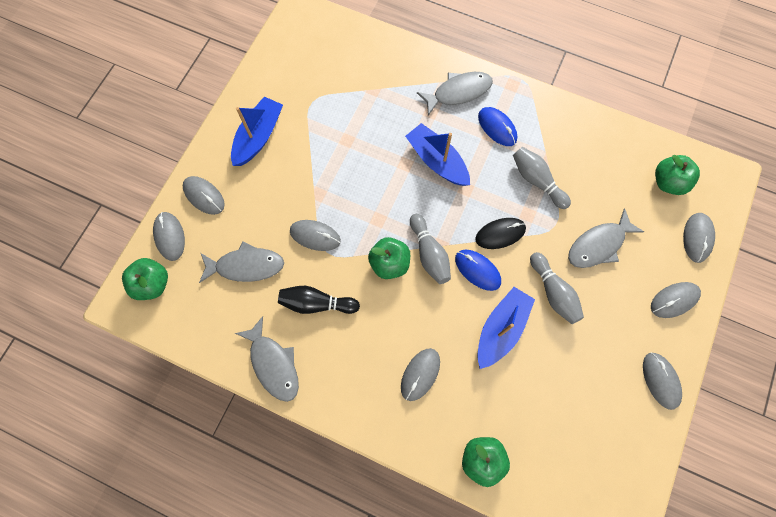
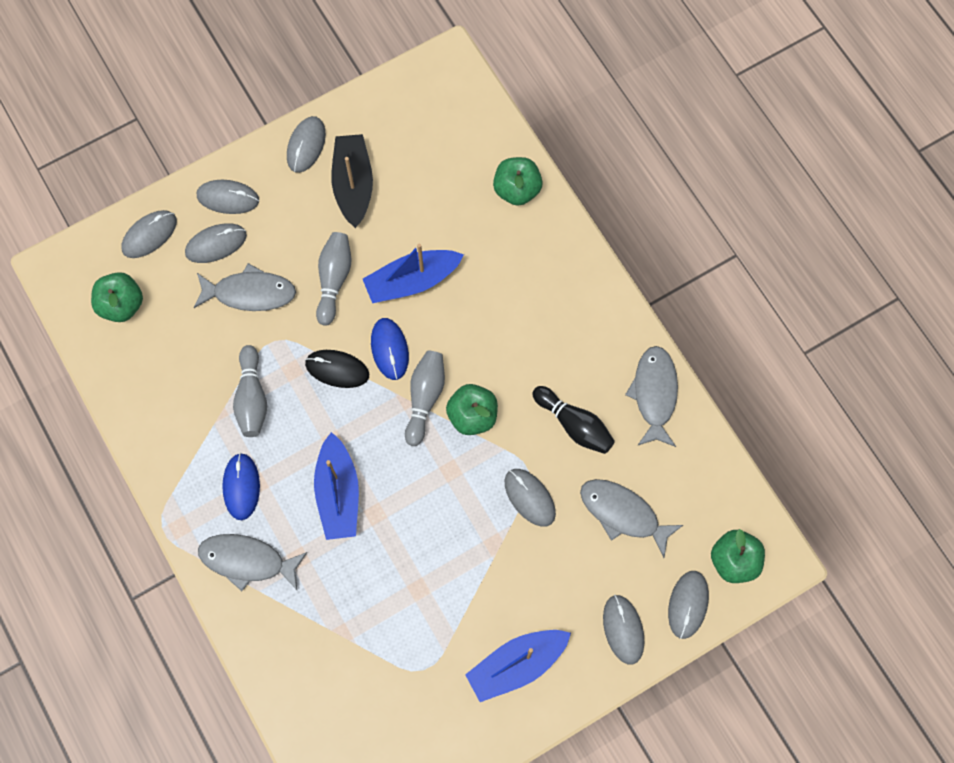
camera: 145 degrees left, 0 degrees up
grey mouse [401,348,440,401] -> grey mouse moved to [185,223,247,263]
none -> black boat [331,134,373,228]

